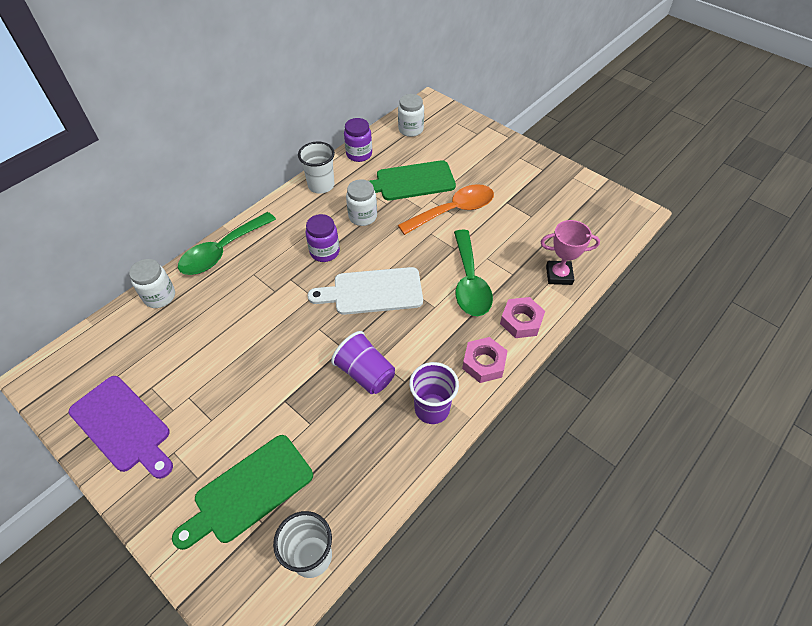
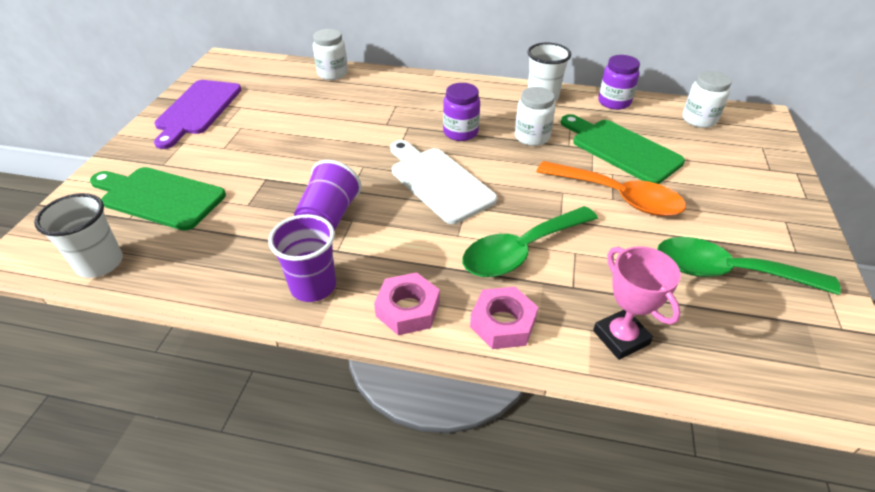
camera: 60 degrees right, 10 degrees down
green spoon [178,212,276,275] -> green spoon moved to [657,237,841,295]

